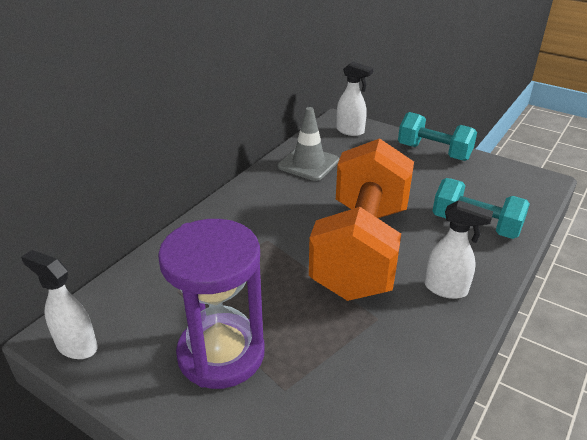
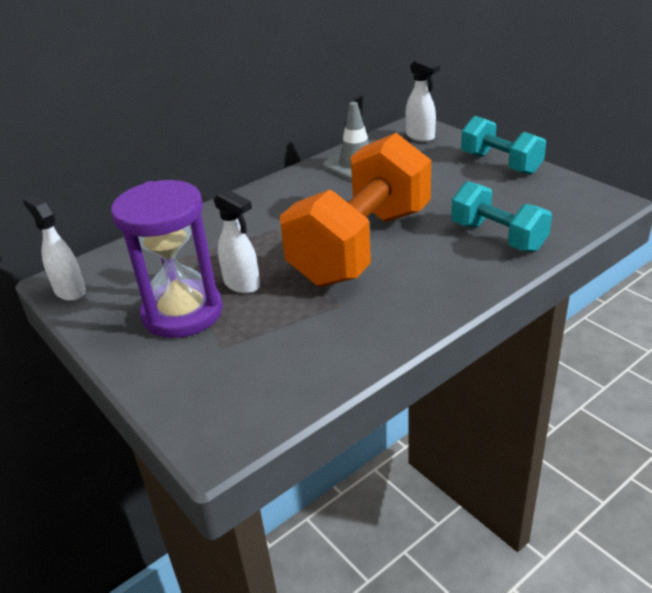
camera: 20 degrees right, 0 degrees up
white spray bottle [425,200,493,299] -> white spray bottle moved to [213,189,260,294]

